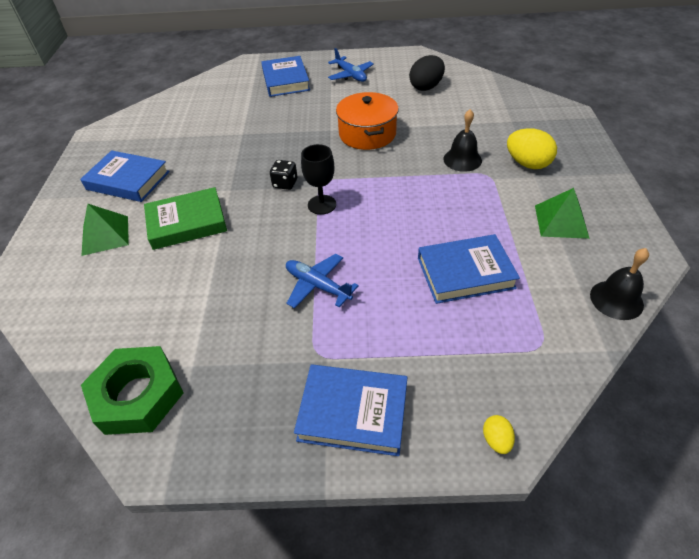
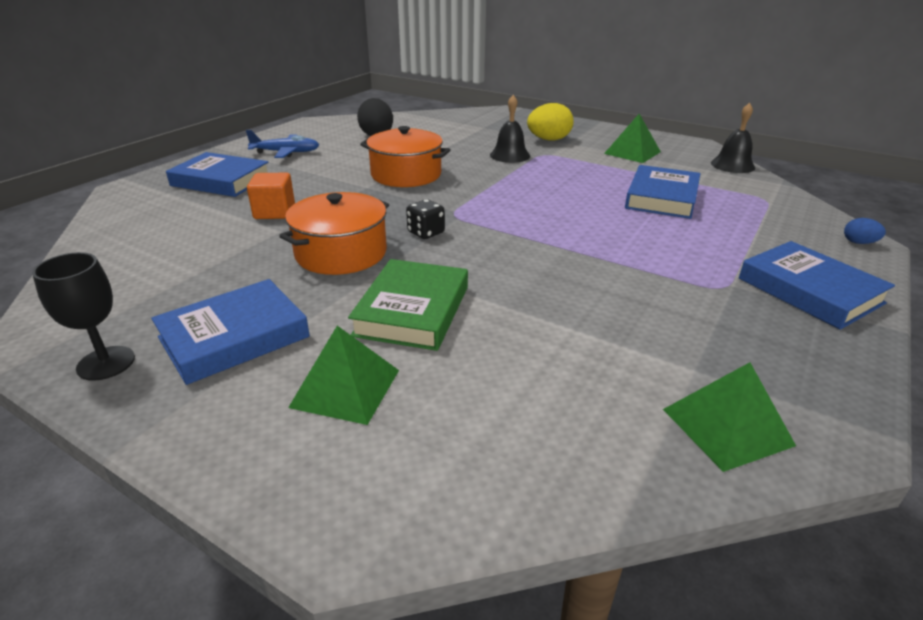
camera: 60 degrees left, 15 degrees down
green nut [81,346,184,435] -> green pyramid [663,362,796,472]
blue plane [286,254,359,308] -> none
blue book [294,364,407,456] -> blue book turned 75 degrees counterclockwise [739,241,895,330]
black goblet [301,144,336,215] -> black goblet moved to [32,252,135,381]
yellow egg [483,415,515,454] -> blue egg [844,218,886,244]
none -> orange cube [247,173,295,219]
none -> orange pot [279,192,389,275]

